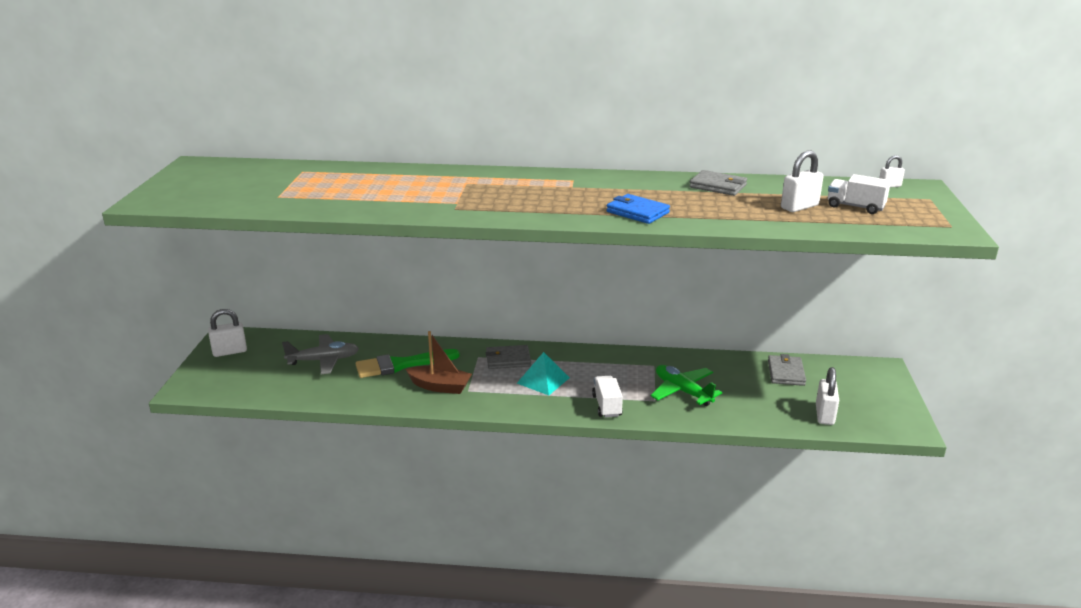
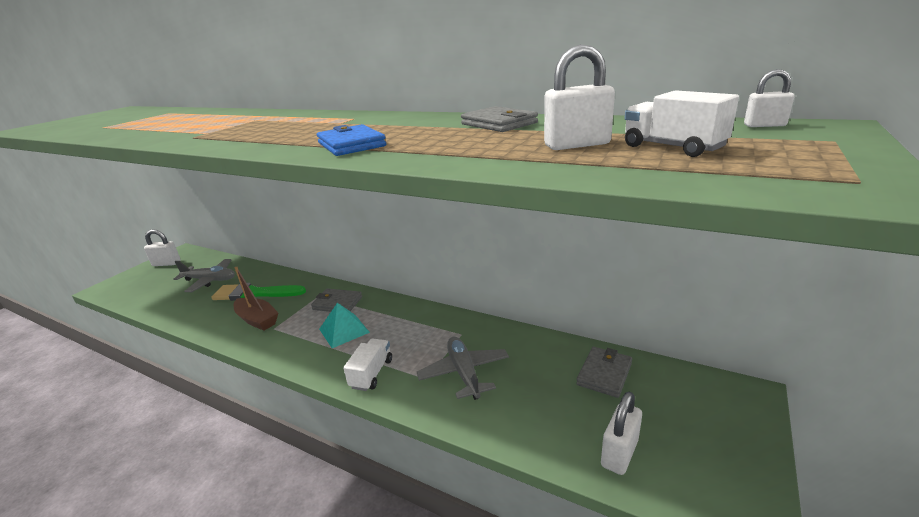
camera: 25 degrees right, 0 degrees up
green plane [650,365,722,406] -> grey plane [417,337,509,400]

